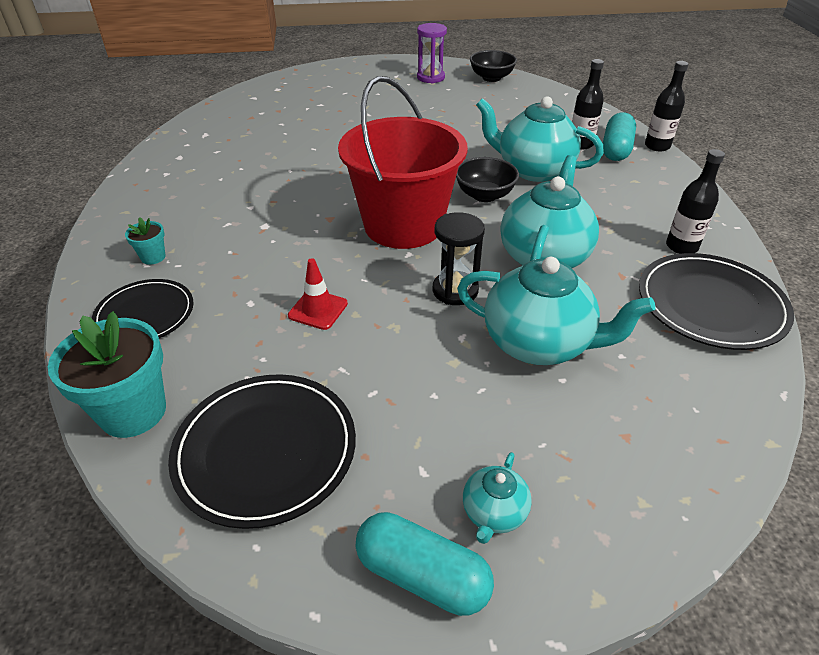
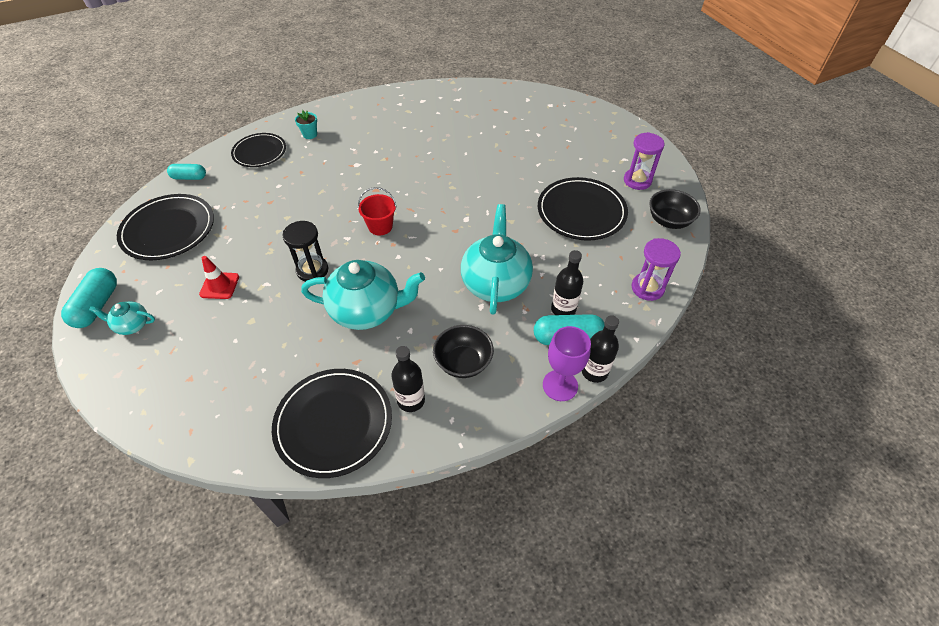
camera: 70 degrees right, 10 degrees up
turquoise flower pot [48,311,166,438] -> turquoise capsule [167,164,206,180]
red traffic cone [288,258,348,330] -> red traffic cone moved to [199,256,239,299]
red bucket [338,76,468,249] -> red bucket [358,187,397,235], size x0.42
black bowl [456,157,519,202] -> black bowl moved to [433,325,494,378]
turquoise teapot [457,257,656,365] -> none
none -> black plate [538,177,628,241]
none -> purple goblet [543,326,591,401]
none -> purple hourglass [632,238,681,301]

